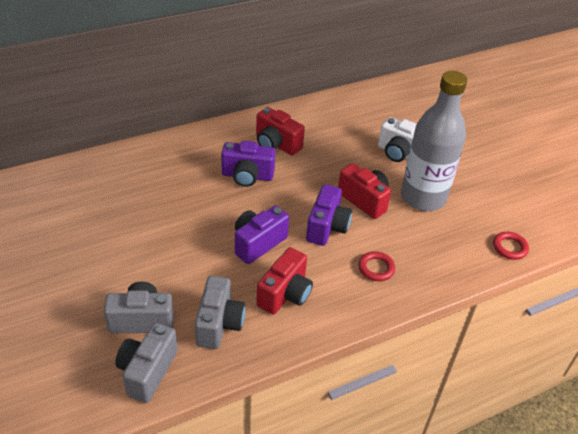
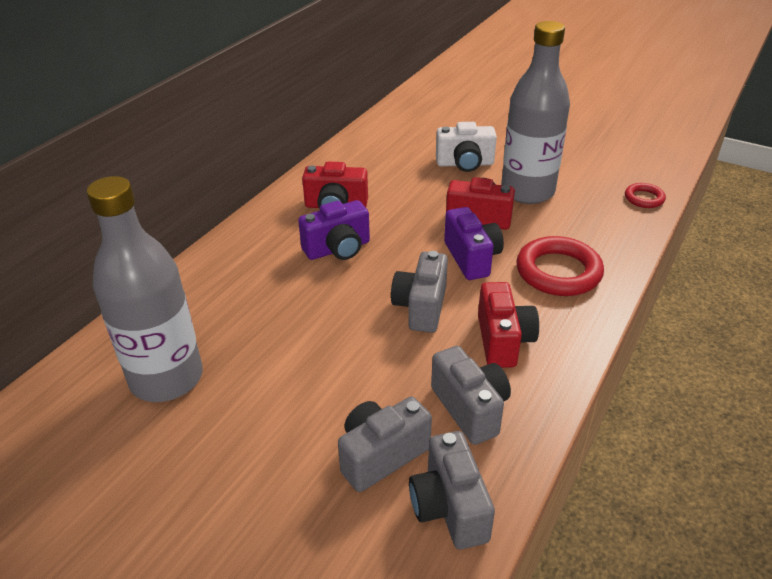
camera: 30 degrees left, 5 degrees down
purple camera [235,206,289,264] -> grey camera [391,251,448,333]
red ring [358,251,395,281] -> red ring [516,236,604,296], size x1.91
none -> grey bottle [87,176,203,402]

